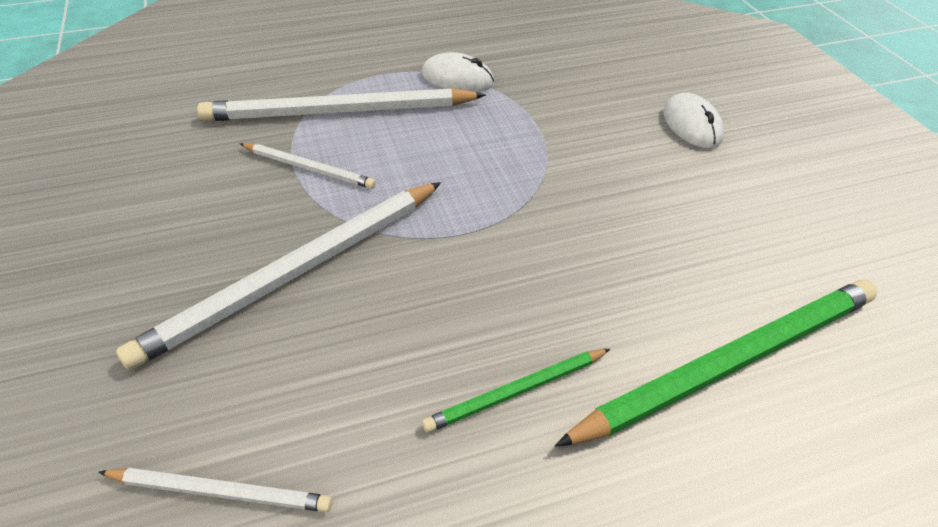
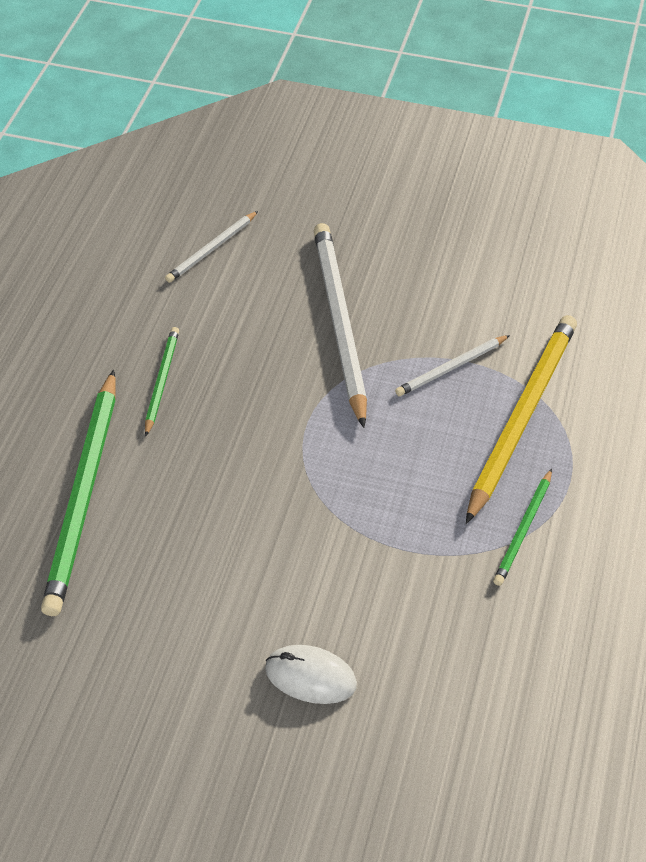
camera: 125 degrees right, 5 degrees up
white pencil [197,88,486,121] -> yellow pencil [466,315,577,524]
white mouse [421,52,494,92] -> green pencil [493,469,552,586]

